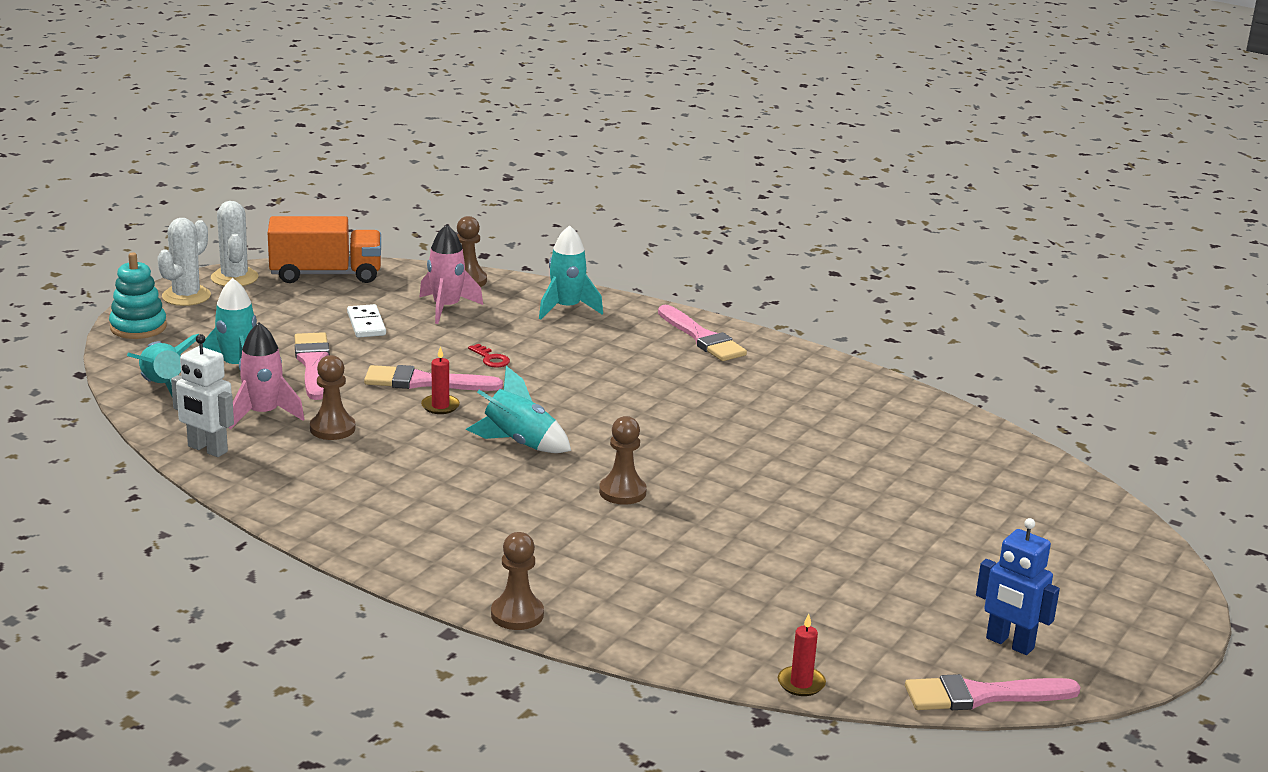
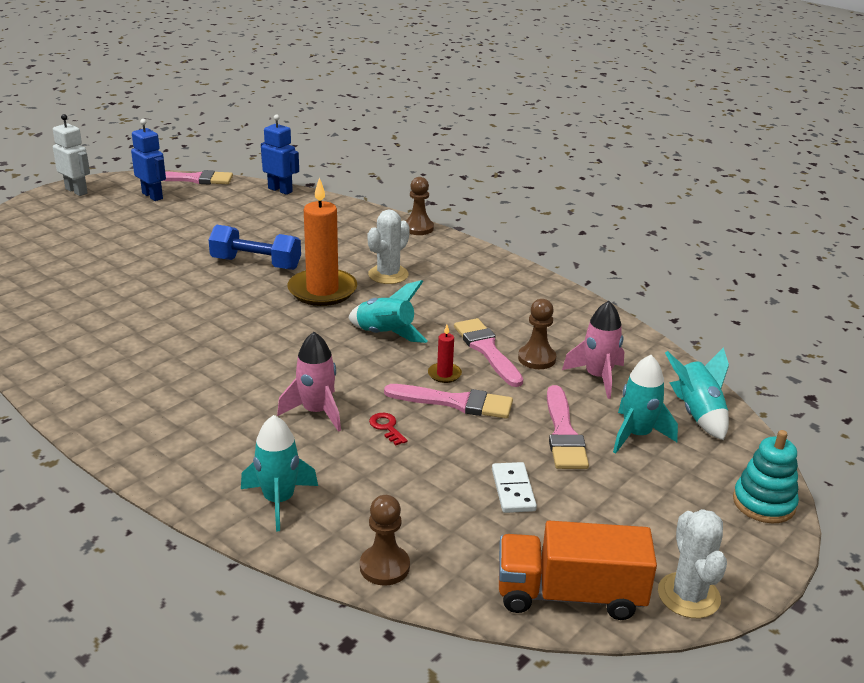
camera: 170 degrees left, 5 degrees up
white cactus [157,218,211,306] -> white cactus moved to [367,210,410,284]
white robot [171,334,234,457] -> white robot moved to [53,114,90,196]
pink rocket [419,224,483,324] -> pink rocket moved to [277,332,341,432]
brown pawn [599,416,647,505] -> orange candle [287,177,357,306]
pink brush [658,305,747,361] -> pink brush moved to [454,318,523,387]
red candle [778,614,826,696] -> blue robot [261,114,299,195]
none -> blue dumbbell [209,225,301,270]

